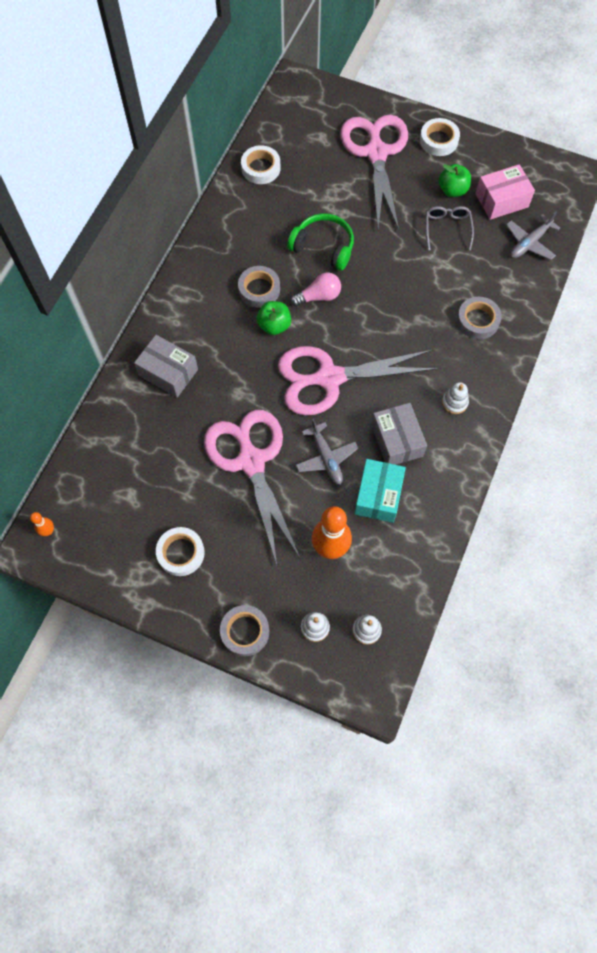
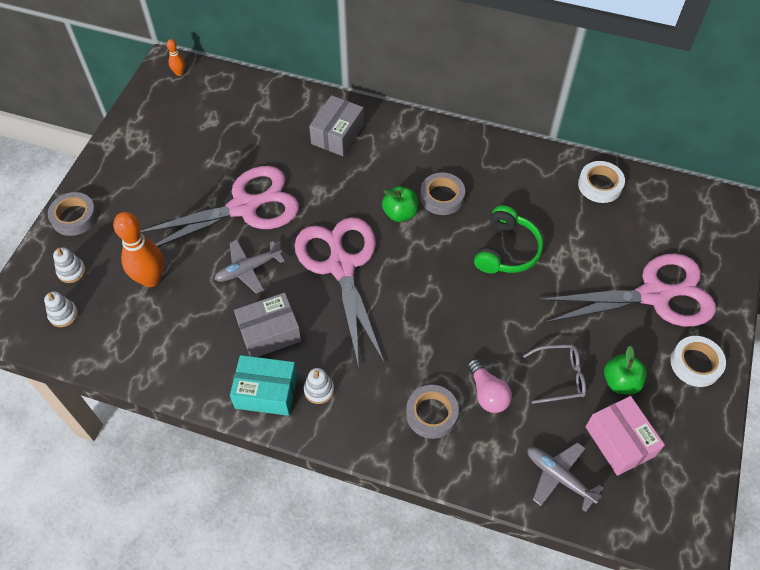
camera: 85 degrees right, 10 degrees down
white tape [156,527,205,576] -> none
pink light bulb [290,272,341,306] -> pink light bulb moved to [467,359,512,413]
turquoise box [354,459,406,523] -> turquoise box moved to [230,355,297,416]

